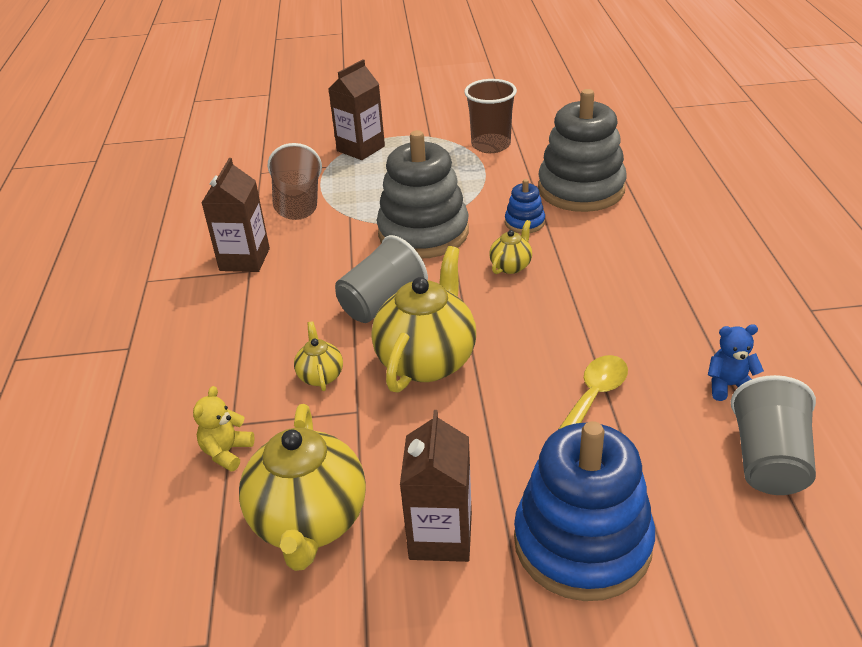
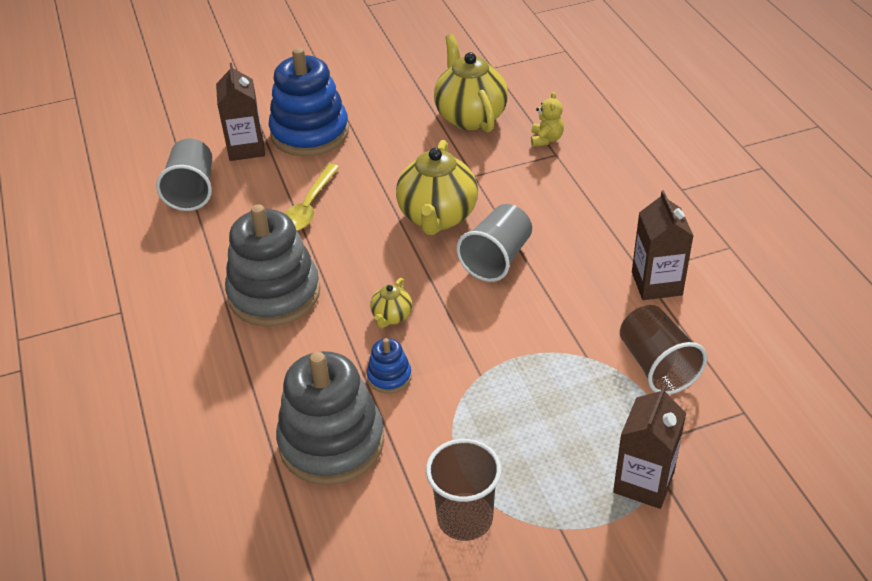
camera: 165 degrees right, 5 degrees up
yellow teapot [294,321,343,391] -> none
grey stacking toy [377,130,469,258] -> grey stacking toy moved to [225,204,320,327]
brown carton [400,410,472,562] -> brown carton moved to [216,63,265,161]
blue teddy bear [708,324,764,401] -> none

